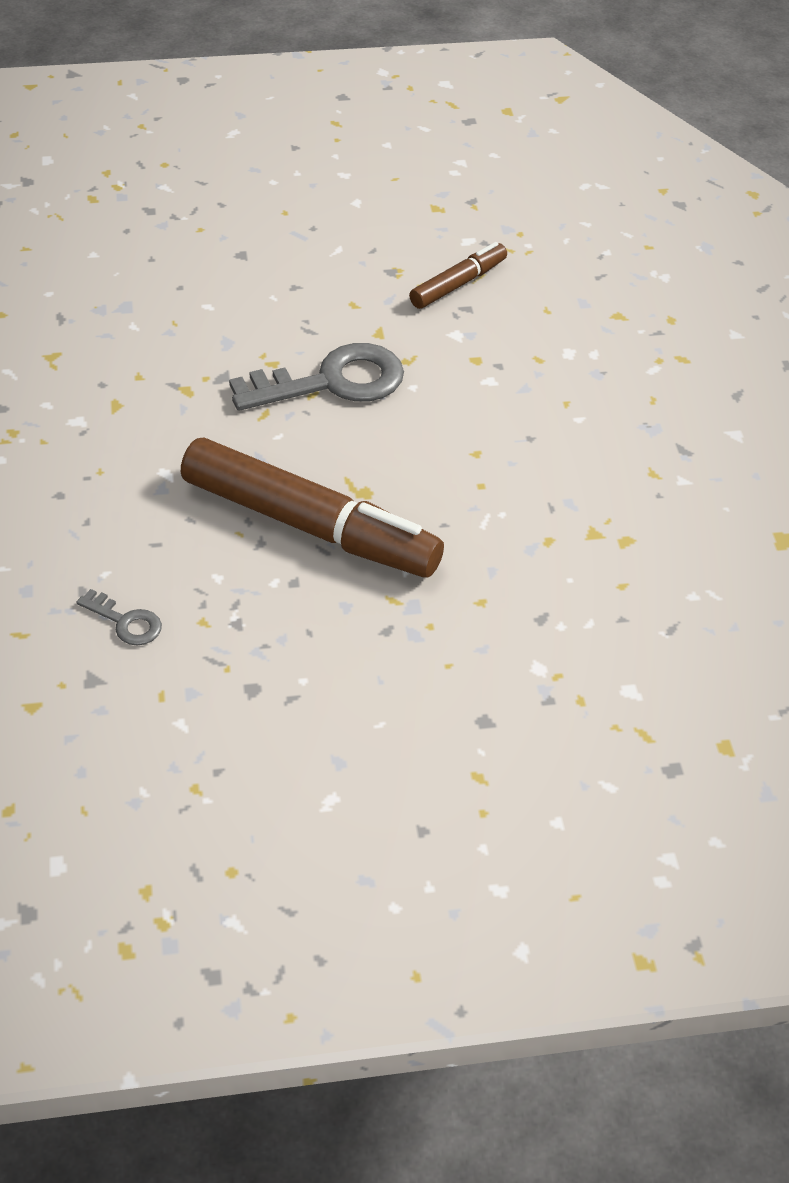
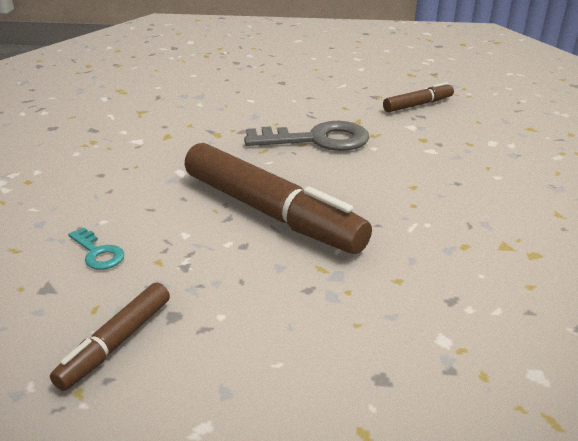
camera: 15 degrees right, 15 degrees down
grey key [77,589,162,645] -> turquoise key [68,228,124,270]
none -> brown marker [50,282,170,391]

